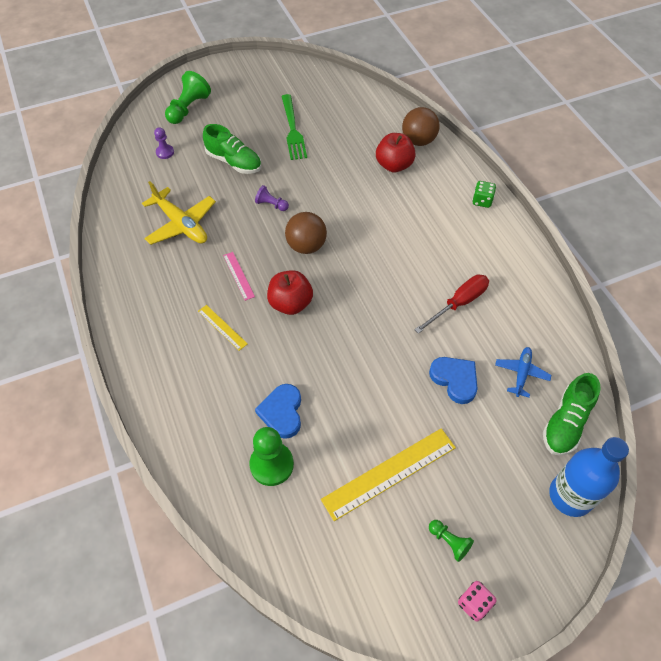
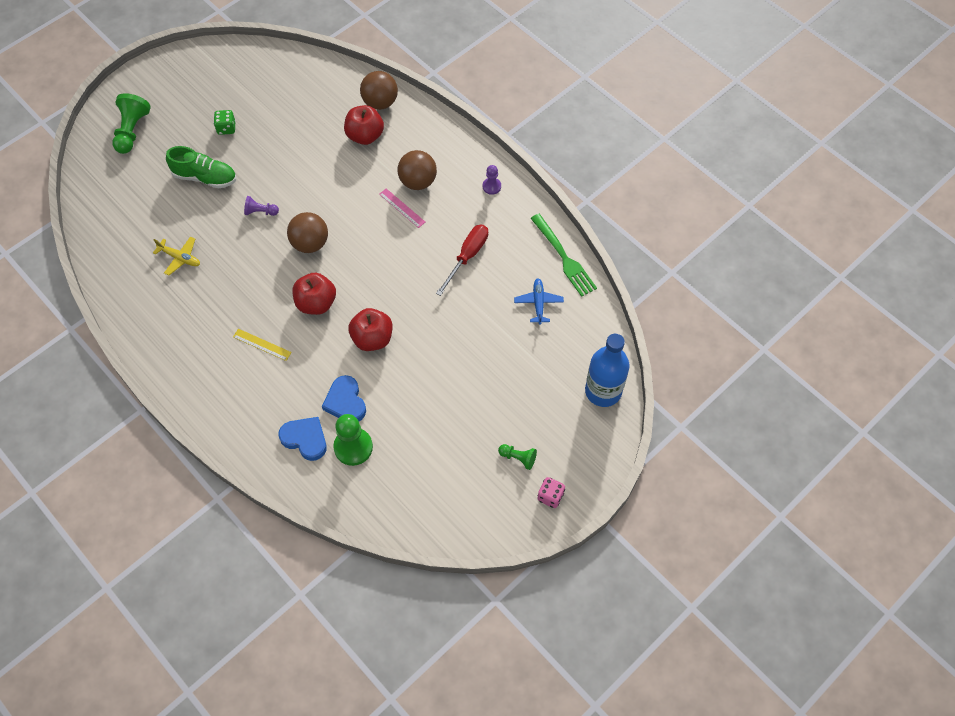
camera: 20 degrees left, 5 degrees up
yellow plane [142,181,216,245] -> yellow plane [153,236,200,276], size x0.59
purple pawn [154,127,174,159] -> purple pawn moved to [483,165,501,195]
pink ruler [223,252,255,301] -> pink ruler moved to [379,188,426,228]
green fork [282,94,307,160] -> green fork moved to [531,214,597,297]
yellow ruler [321,428,456,521] -> none
blue heart [429,357,478,404] -> blue heart moved to [278,417,327,461]
green dice [472,181,496,208] -> green dice moved to [214,110,236,135]
green shoe [543,373,600,456] -> none
none -> red apple [348,308,392,351]
none -> brown ball [398,150,437,190]

